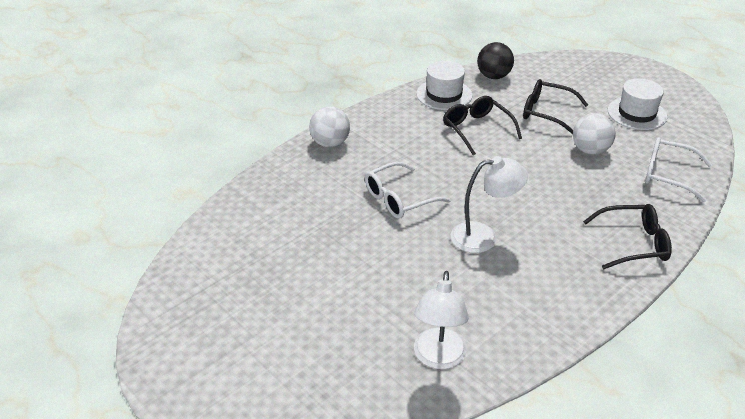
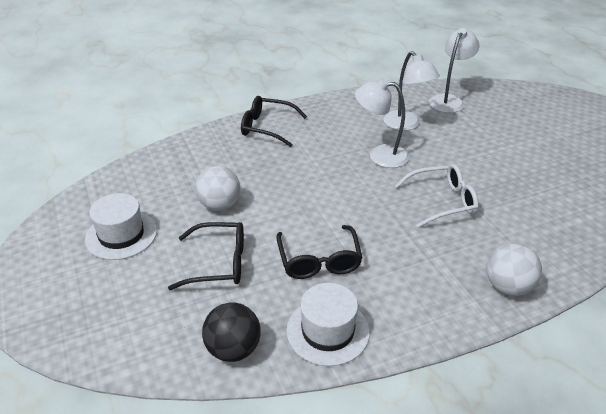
camera: 160 degrees left, 0 degrees up
black glasses [523,79,588,134] -> black glasses turned 45 degrees counterclockwise [168,222,244,290]
white glasses [645,137,712,202] -> none
none -> white lamp [383,51,440,131]

